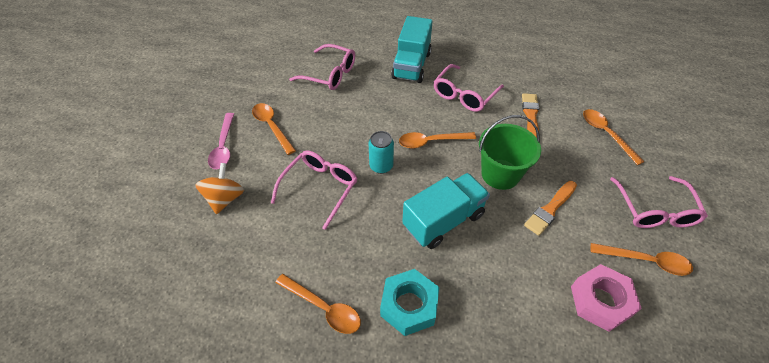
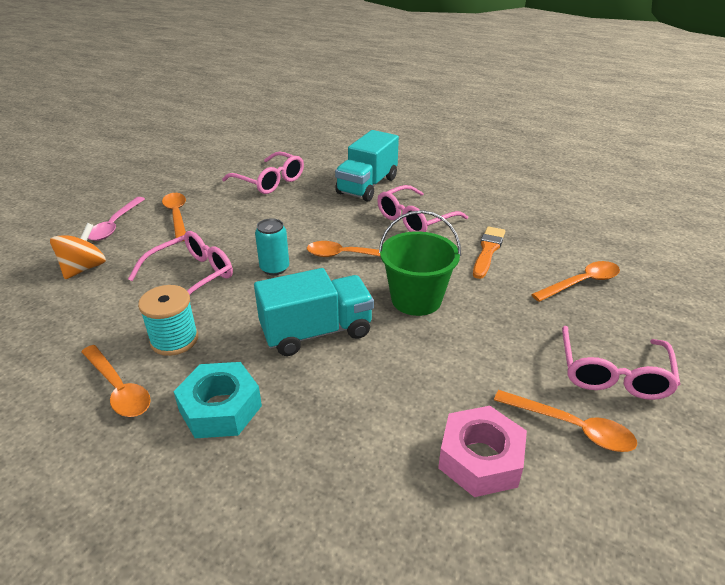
camera: 15 degrees right, 15 degrees down
orange brush [524,181,577,236] -> none
orange spoon [583,109,644,165] -> orange spoon turned 75 degrees clockwise [531,261,620,302]
none -> turquoise spool [138,285,198,356]

